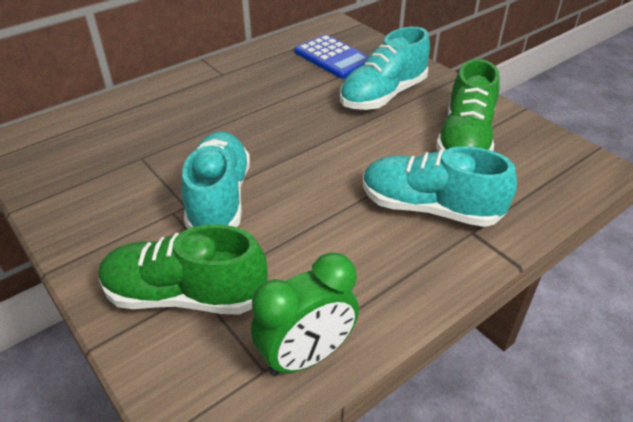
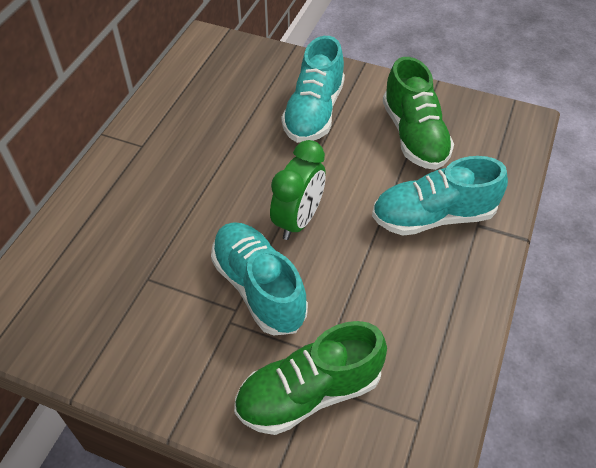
camera: 30 degrees left, 10 degrees up
green clock [251,253,359,376] -> green clock moved to [270,140,326,240]
blue calculator [294,35,369,79] -> none

